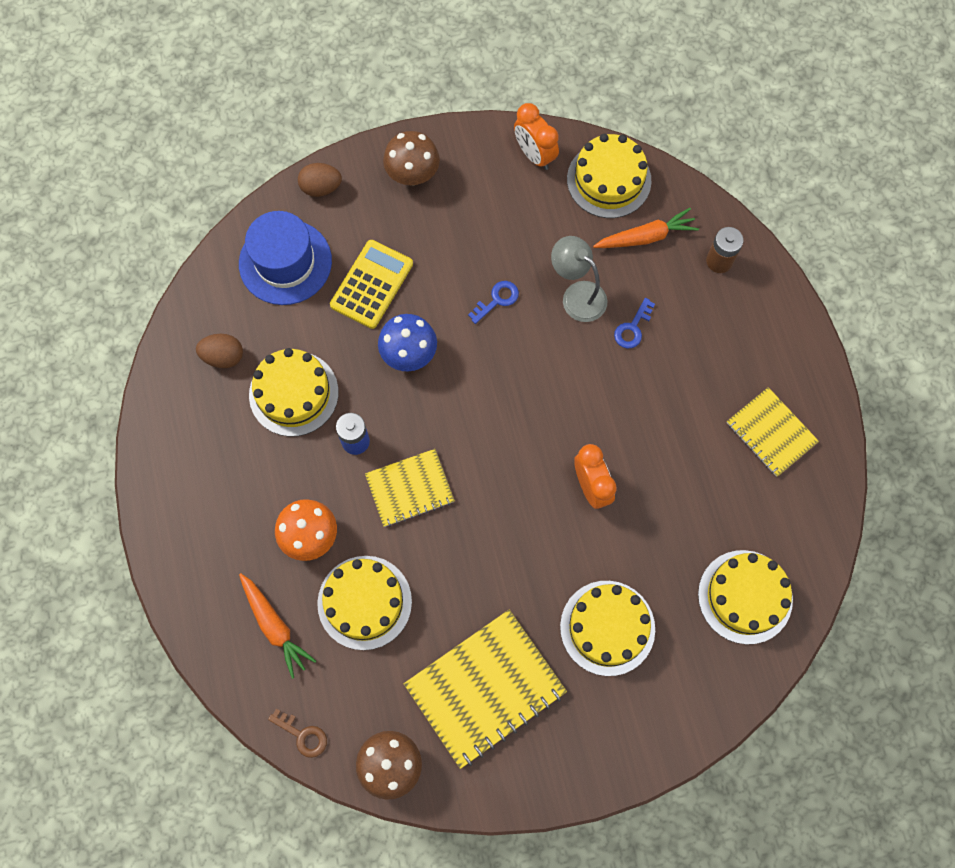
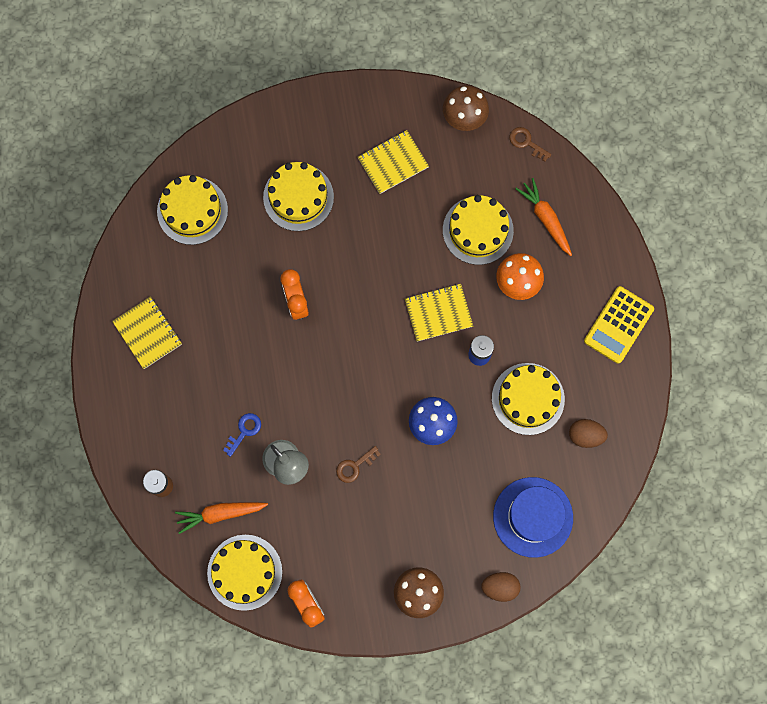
camera: 175 degrees left, 5 degrees up
yellow calculator [330,240,413,329] -> yellow calculator moved to [584,286,654,364]
yellow notebook [404,610,567,769] -> yellow notebook [358,130,429,194], size x0.61
blue key [468,281,519,324] -> brown key [336,446,381,483]

